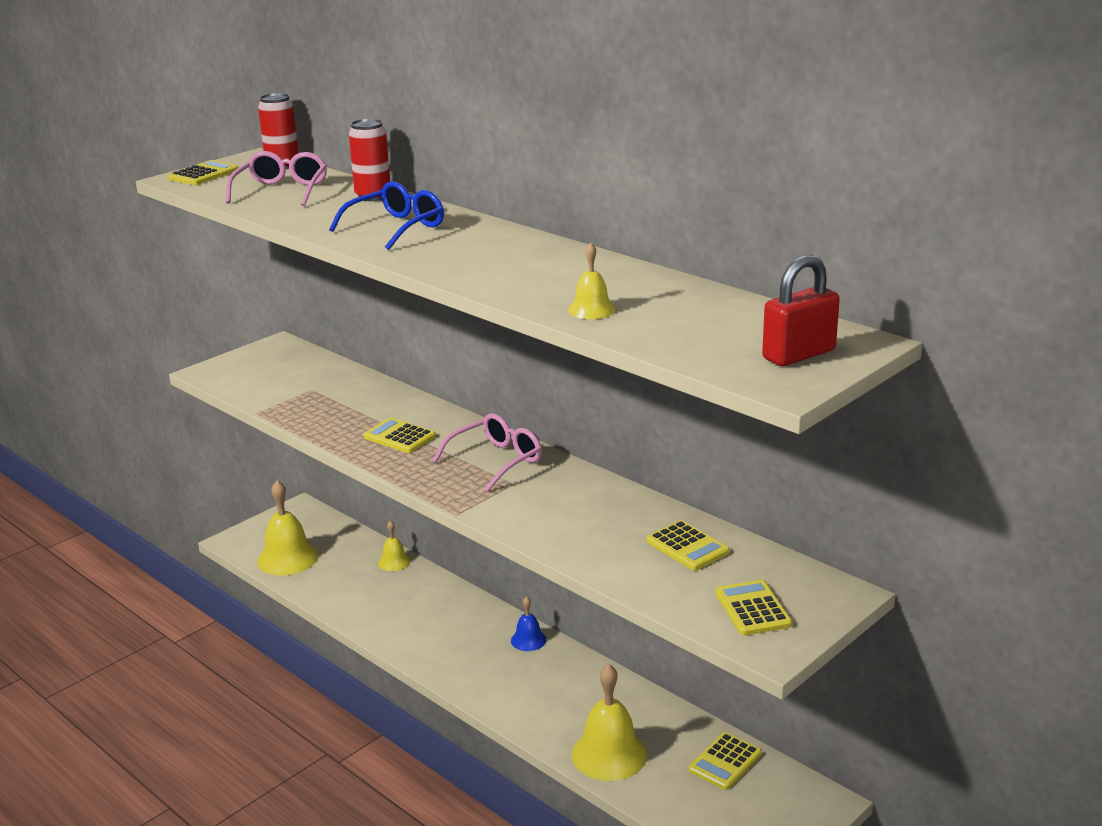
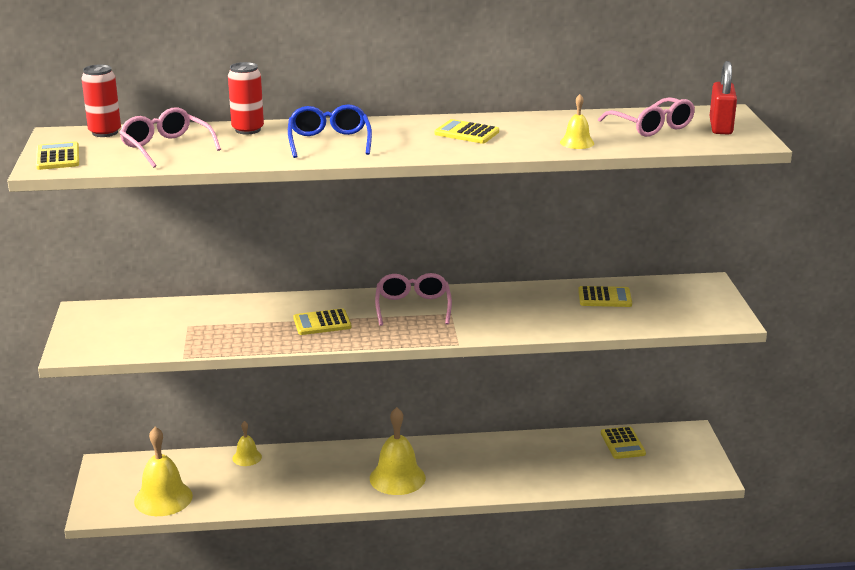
camera: 50 degrees left, 0 degrees up
blue bell [511,596,546,651] -> none
yellow bell [572,664,647,781] -> yellow bell moved to [370,407,426,495]
yellow calculator [715,580,792,636] -> yellow calculator moved to [434,119,499,144]
none -> pink glasses [598,97,695,137]

